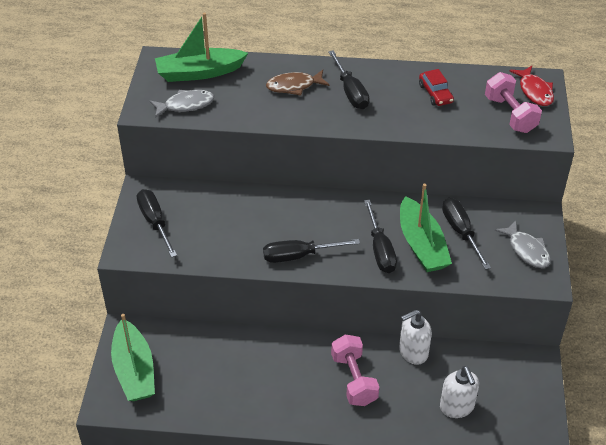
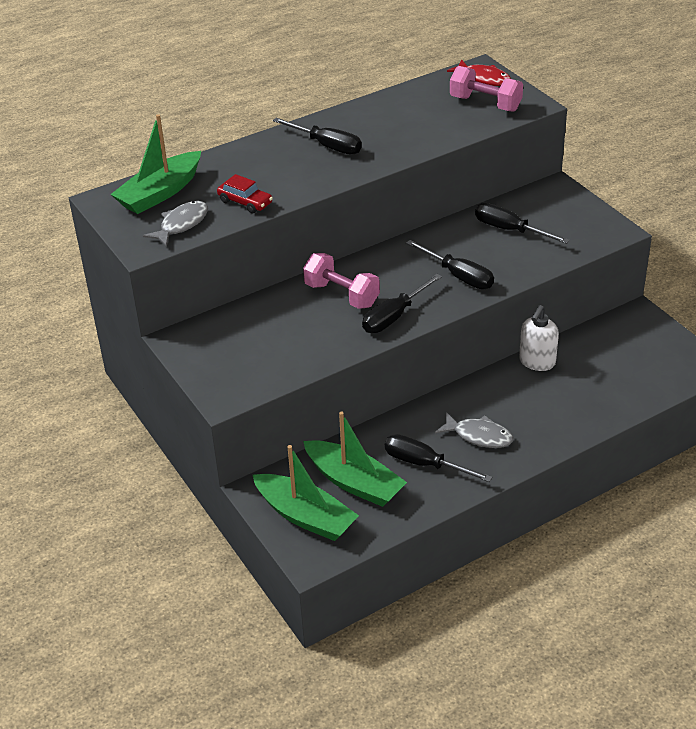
camera: 35 degrees left, 5 degrees down
black screwdriver [137,189,177,257] -> black screwdriver moved to [385,434,492,482]
brown fish [266,70,330,95] -> none
pink dumbbell [331,335,379,406] -> pink dumbbell moved to [303,253,380,309]
green boat [400,184,452,272] -> green boat moved to [303,411,407,507]
red car [419,69,454,106] -> red car moved to [217,174,273,213]
white soap dispenser [440,366,479,418] -> none
grey fish [495,220,551,268] -> grey fish moved to [435,412,513,448]

